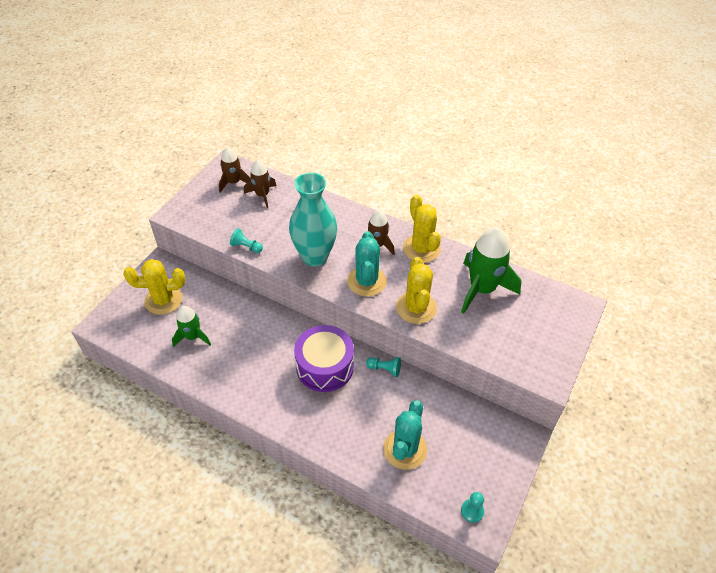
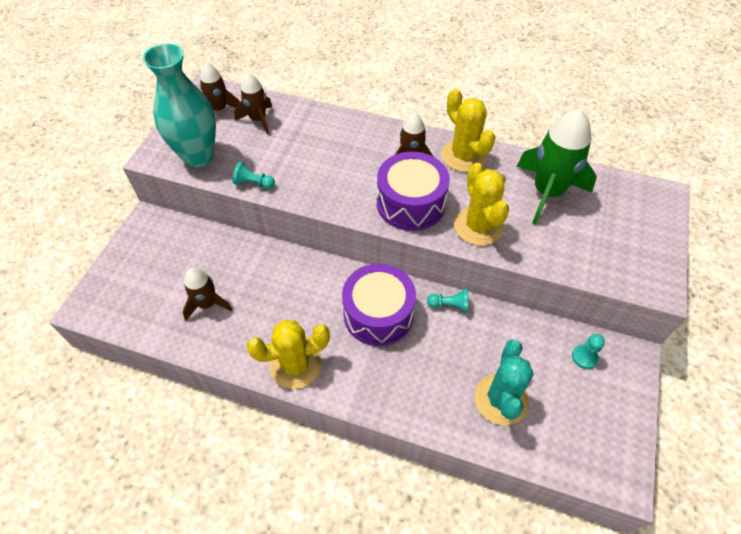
camera: 10 degrees left, 5 degrees up
yellow cactus [124,259,185,315] -> yellow cactus moved to [246,320,330,389]
green rocket [172,306,211,347] -> brown rocket [182,268,232,321]
turquoise vase [289,172,337,267] -> turquoise vase moved to [142,44,216,168]
turquoise cactus [347,231,387,296] -> purple drum [377,152,450,231]
turquoise pawn [461,492,484,523] -> turquoise pawn moved to [572,334,605,369]

